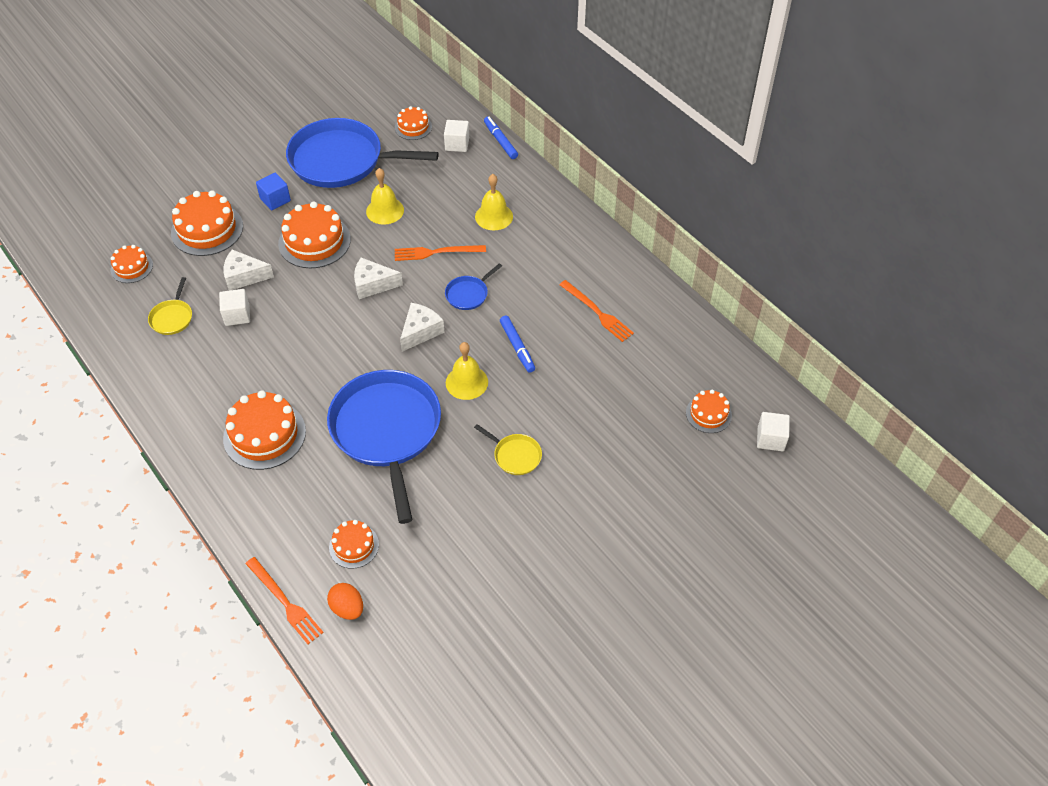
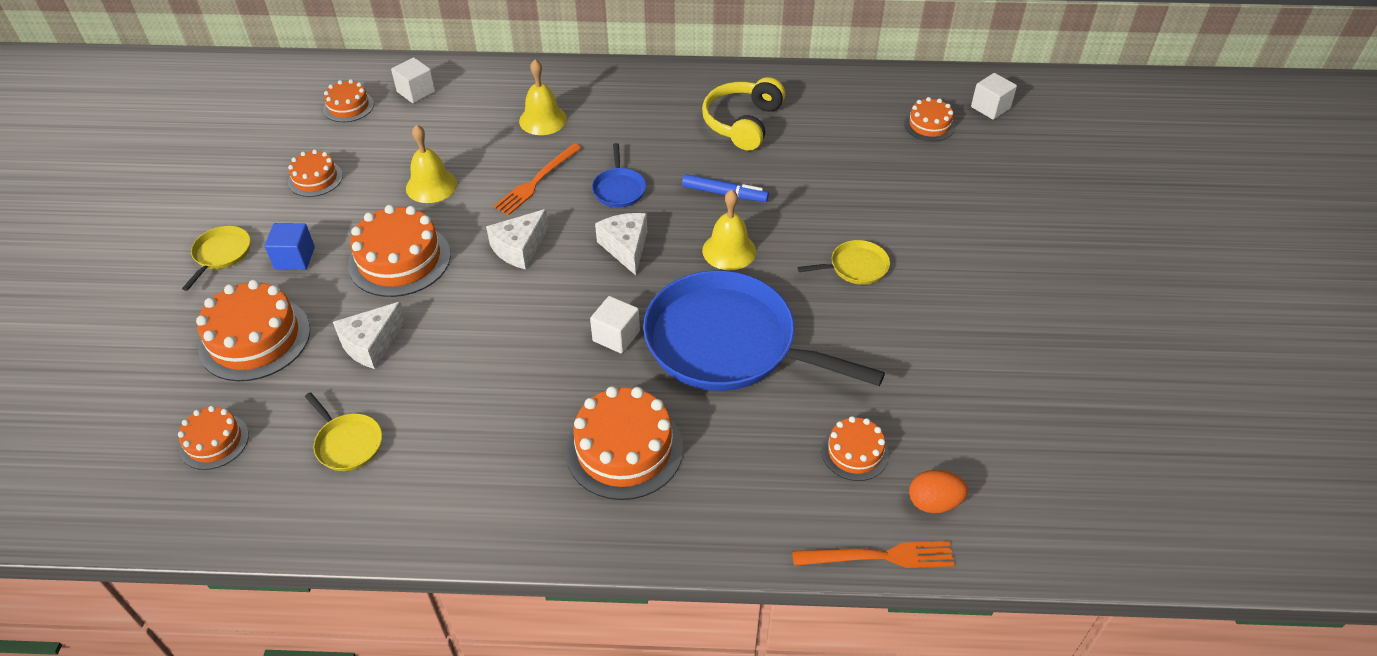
camera: 50 degrees left, 5 degrees down
white cube [219,289,250,326] -> white cube moved to [590,296,640,354]
blue pan [286,118,439,188] -> orange cake [288,149,343,197]
blue marker [484,117,518,159] -> none
orange fork [559,280,634,342] -> yellow headphones [702,77,785,151]
none -> yellow pan [182,226,251,291]

